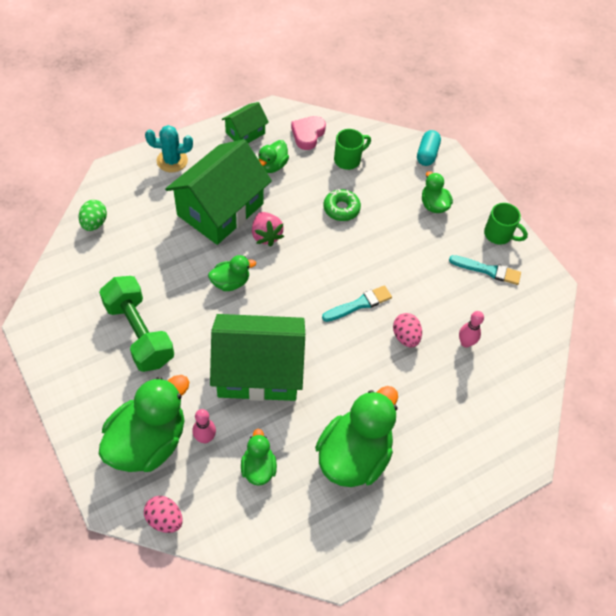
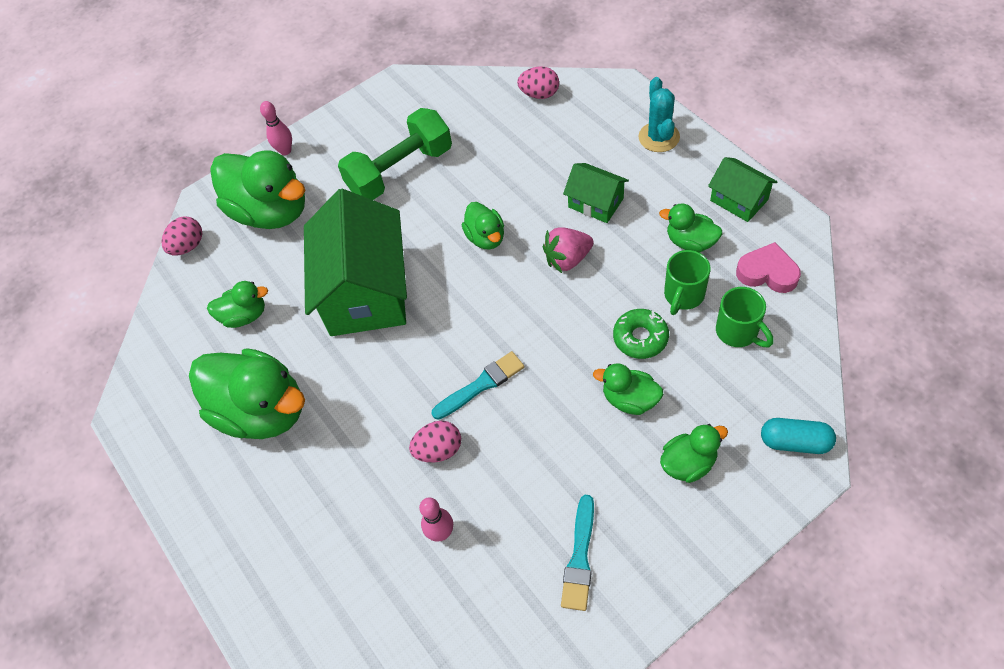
camera: 95 degrees right, 0 degrees up
green egg [79,200,107,231] -> pink egg [517,66,559,99]
green house [165,139,272,245] -> green house [563,163,629,223], size x0.48
pink bowling pin [193,409,216,443] -> pink bowling pin moved to [260,101,292,155]
turquoise brush [322,285,392,322] -> turquoise brush turned 90 degrees counterclockwise [431,351,524,420]
green mug [484,203,528,245] -> green mug moved to [664,250,711,315]
none -> green duck [593,363,663,415]

